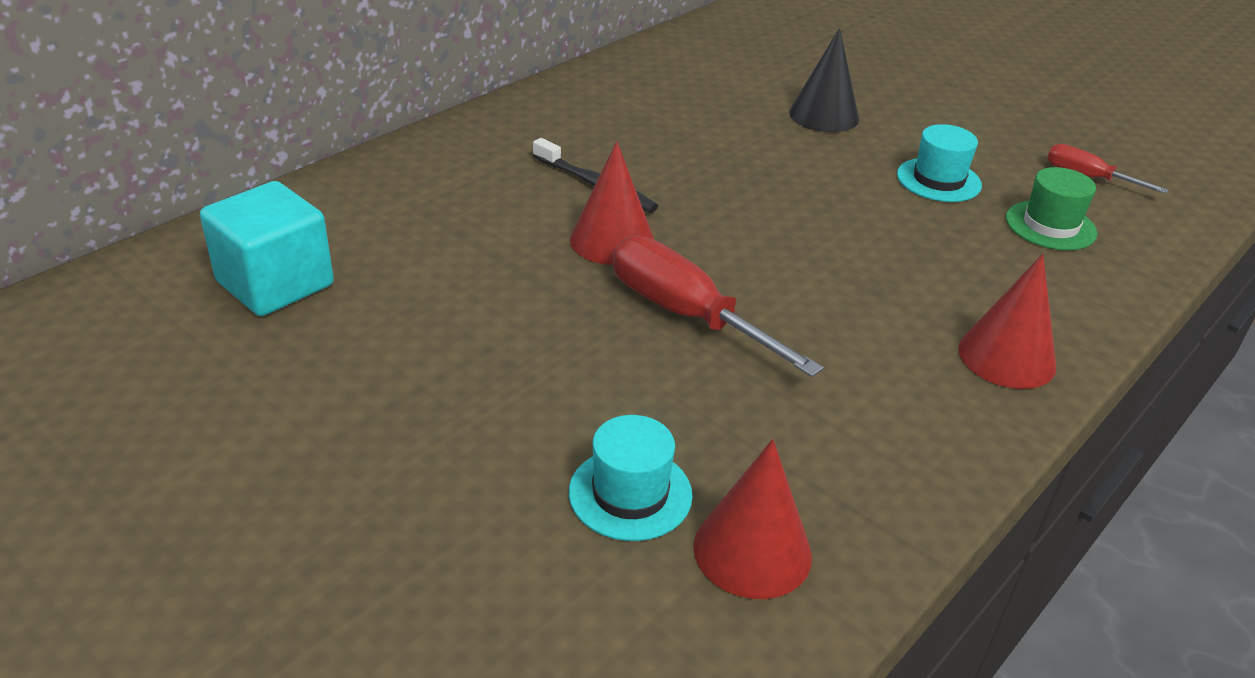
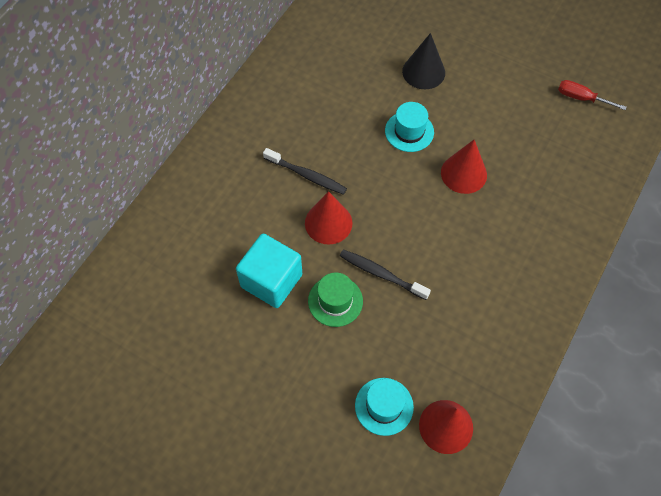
camera: 10 degrees left, 25 degrees up
turquoise cube [200,181,334,316] -> turquoise cube moved to [236,233,302,308]
red screwdriver [612,236,823,377] -> black toothbrush [340,250,431,300]
turquoise hat [897,124,982,202] -> turquoise hat moved to [385,102,434,152]
red cone [958,254,1056,389] -> red cone moved to [441,140,487,194]
green hat [1006,167,1097,250] -> green hat moved to [308,273,363,327]

